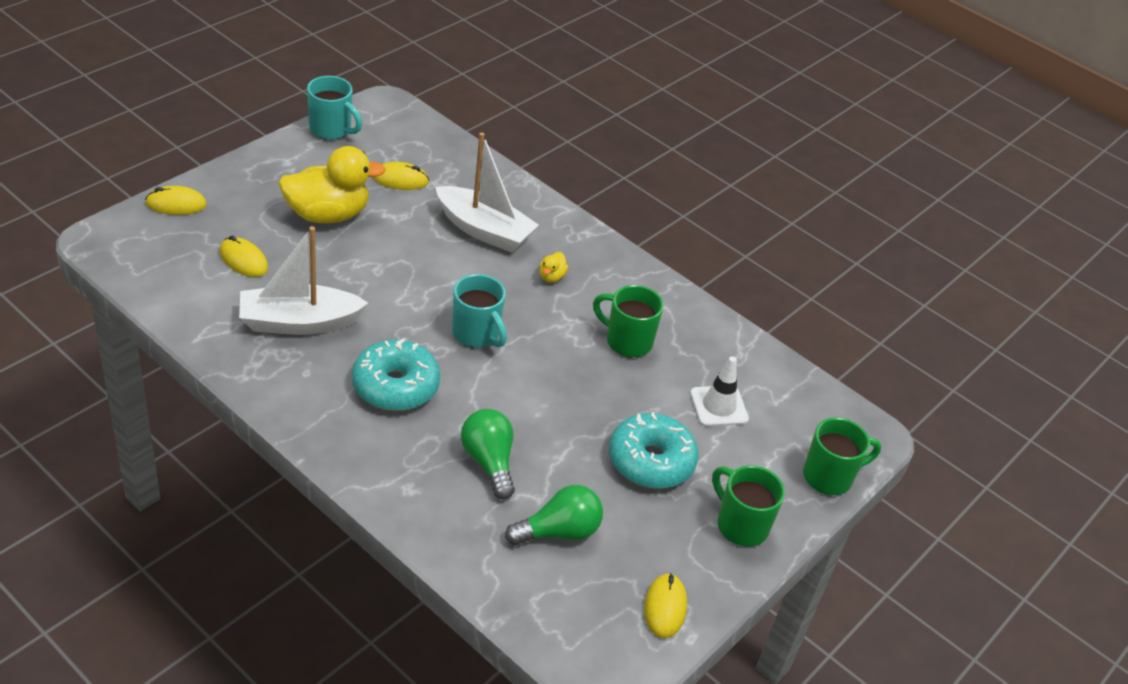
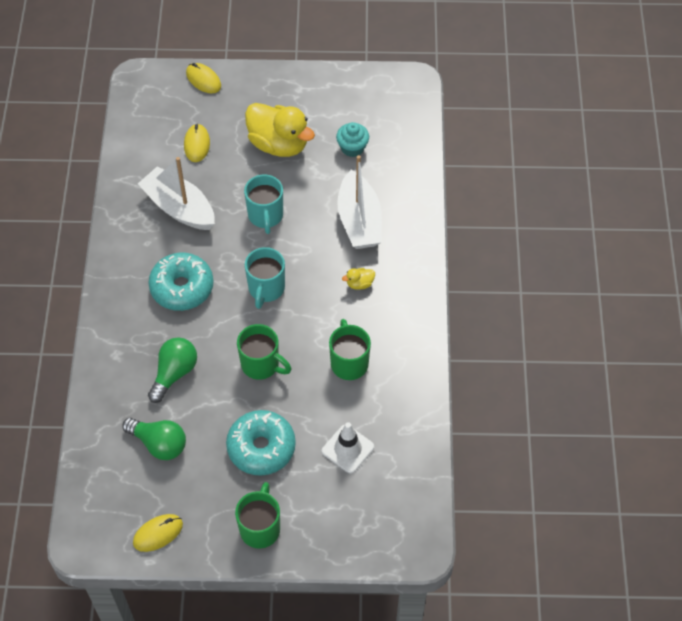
camera: 55 degrees right, 15 degrees up
turquoise mug [307,76,362,140] -> turquoise mug moved to [244,175,283,234]
yellow mouse [373,162,429,190] -> turquoise cupcake [336,122,369,157]
green mug [803,417,881,495] -> green mug moved to [237,324,292,380]

